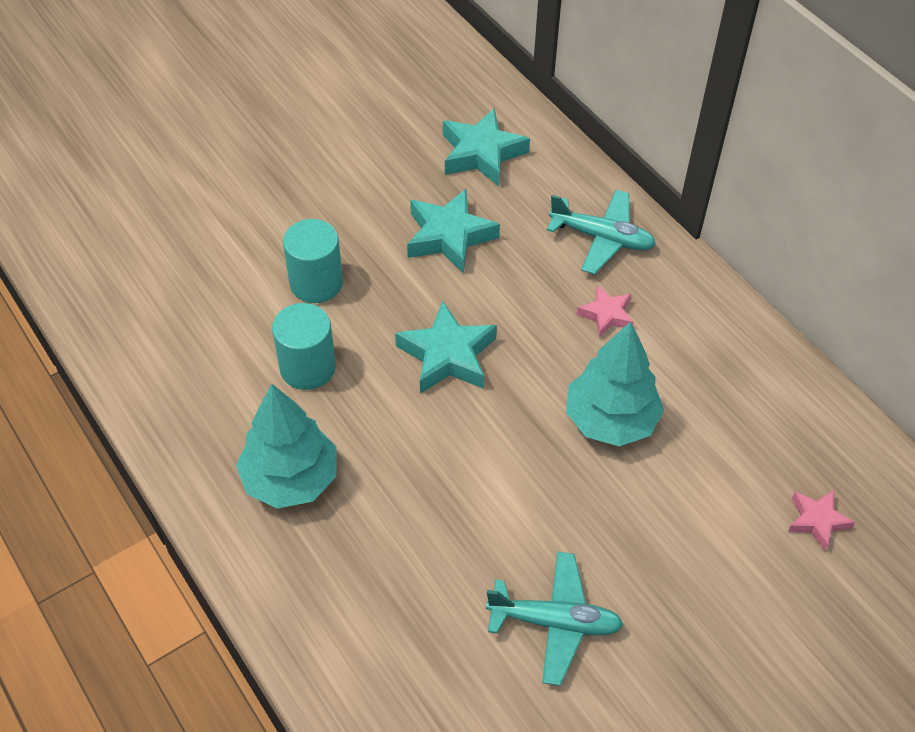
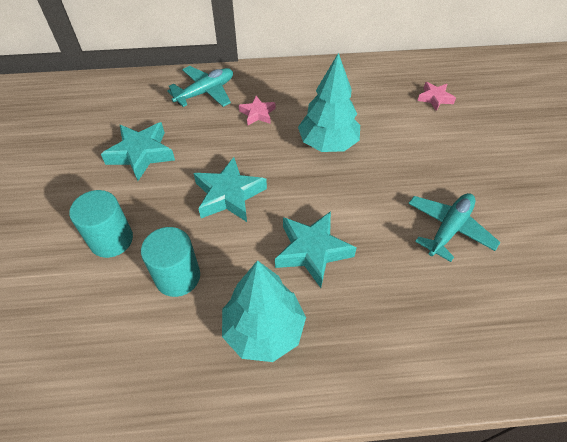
camera: 60 degrees left, 0 degrees up
turquoise star [443,108,530,186] -> turquoise star moved to [275,211,357,288]

